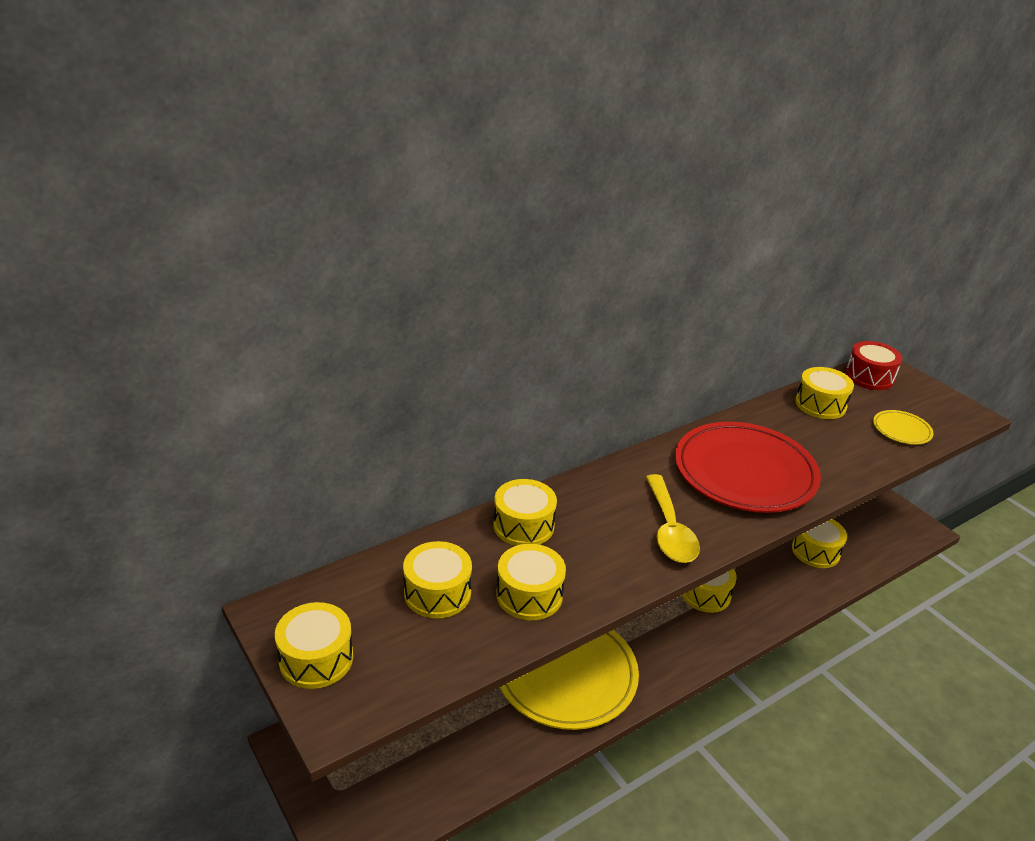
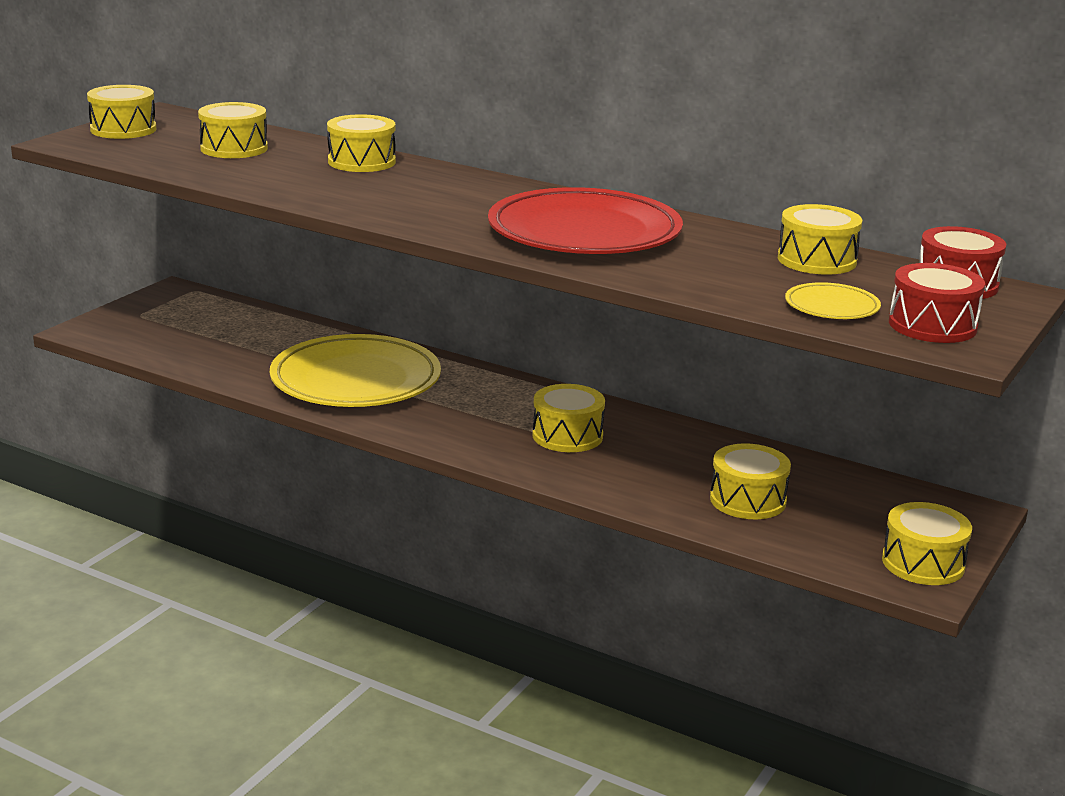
camera: 65 degrees right, 10 degrees down
yellow drum [496,544,566,620] -> yellow drum moved to [882,502,972,585]
yellow spoon [646,474,700,563] -> none
none -> red drum [889,263,985,343]

